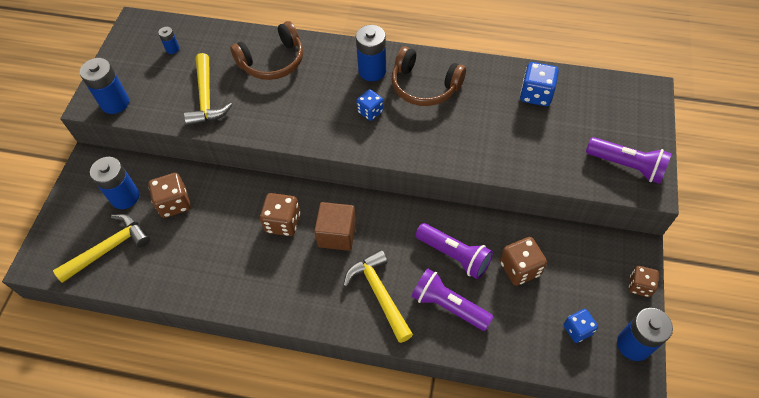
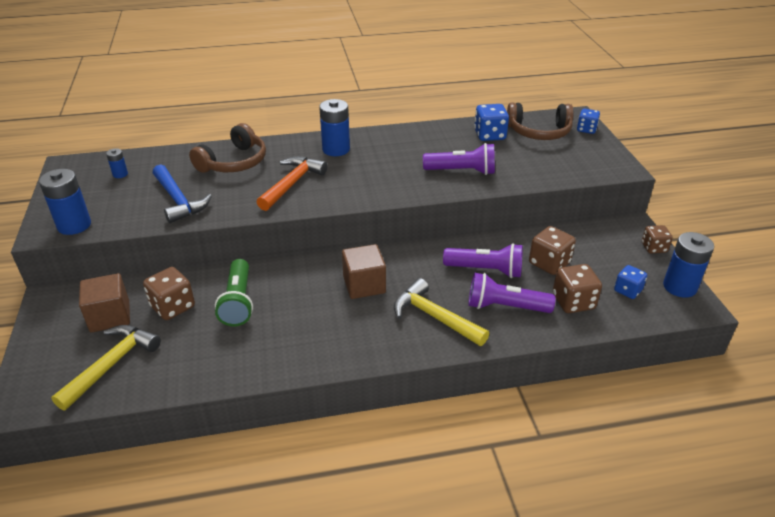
camera: 25 degrees left, 20 degrees down
blue battery [90,157,139,209] -> brown cube [79,273,130,333]
yellow hammer [184,53,232,126] -> blue hammer [153,164,212,223]
brown dice [260,193,300,236] -> brown dice moved to [553,264,602,313]
blue dice [356,89,384,121] -> blue dice moved to [577,109,600,134]
brown headphones [392,46,466,106] -> brown headphones moved to [507,102,574,140]
purple flashlight [586,137,672,184] -> purple flashlight moved to [423,143,495,175]
none -> green flashlight [215,259,253,326]
none -> orange hammer [256,157,327,211]

